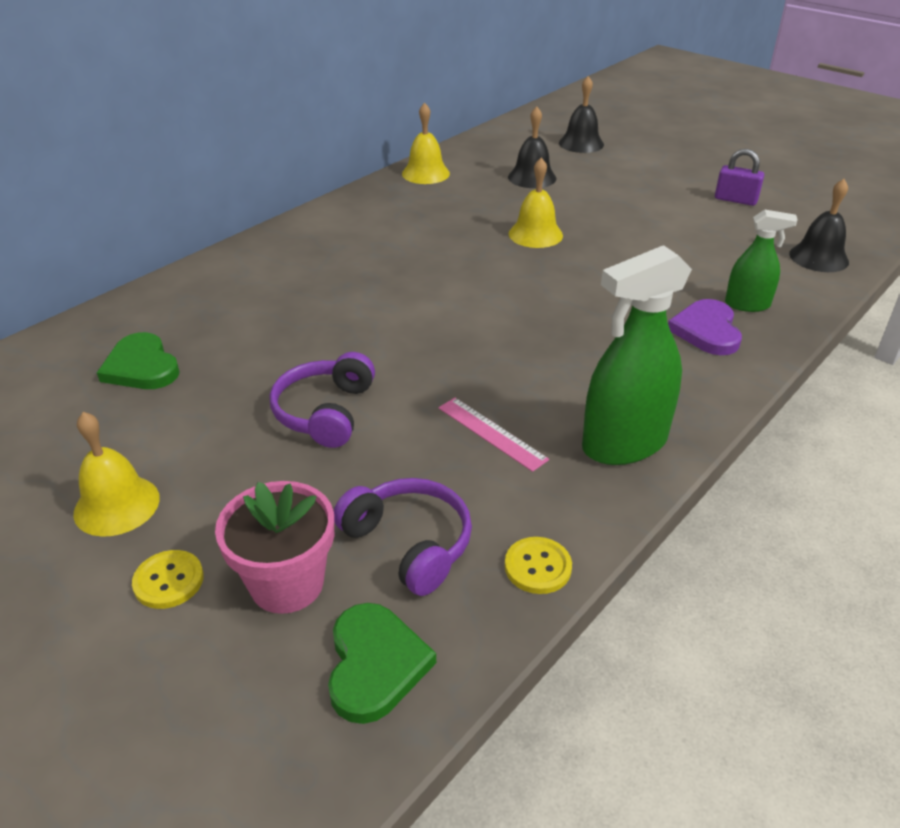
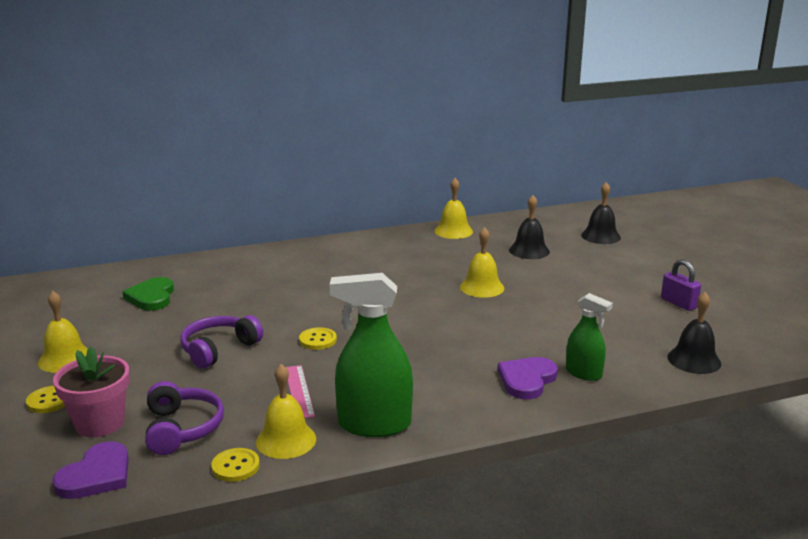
camera: 30 degrees right, 15 degrees down
green heart [328,603,436,724] -> purple heart [52,441,129,499]
none -> yellow bell [256,364,316,459]
none -> yellow button [299,327,337,350]

